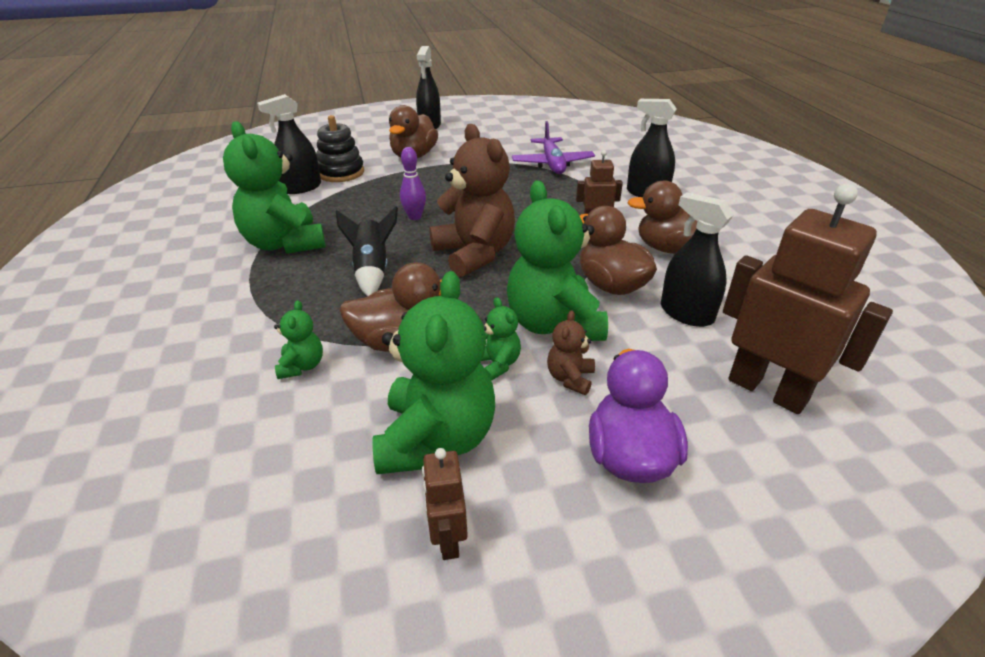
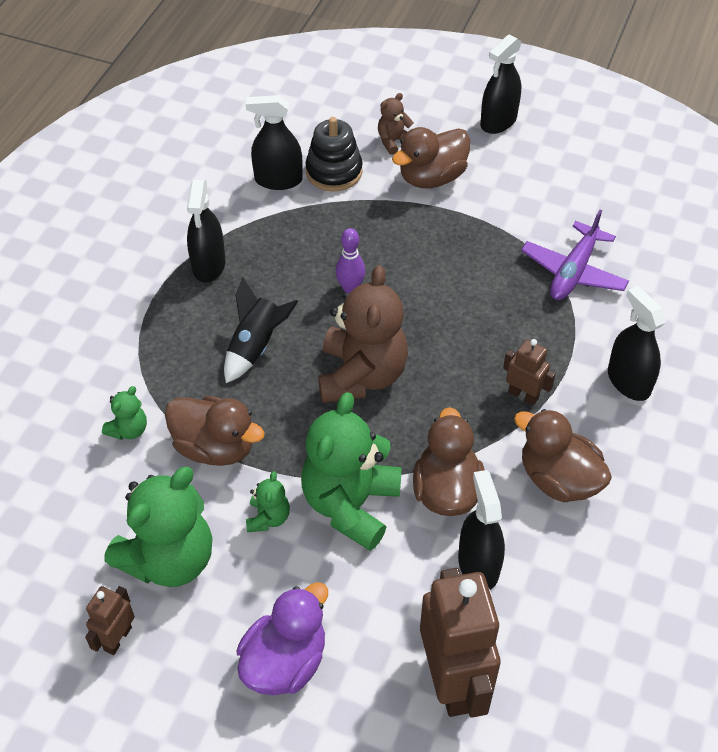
camera: 35 degrees right, 15 degrees up
green teddy bear [223,121,326,254] -> black spray bottle [187,180,225,283]
brown teddy bear [547,310,595,395] -> brown teddy bear moved to [378,93,414,155]

